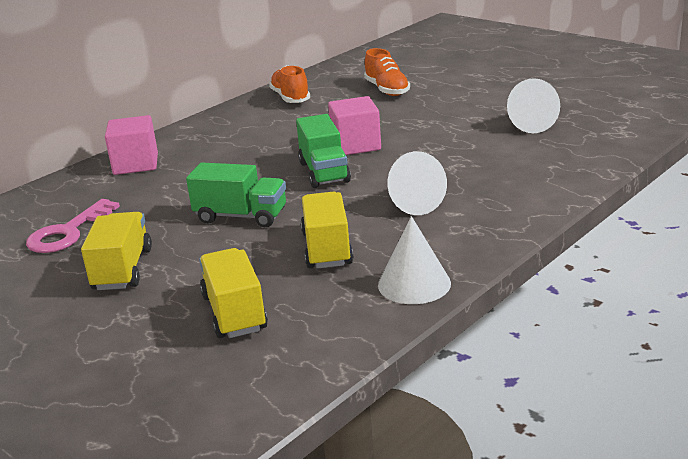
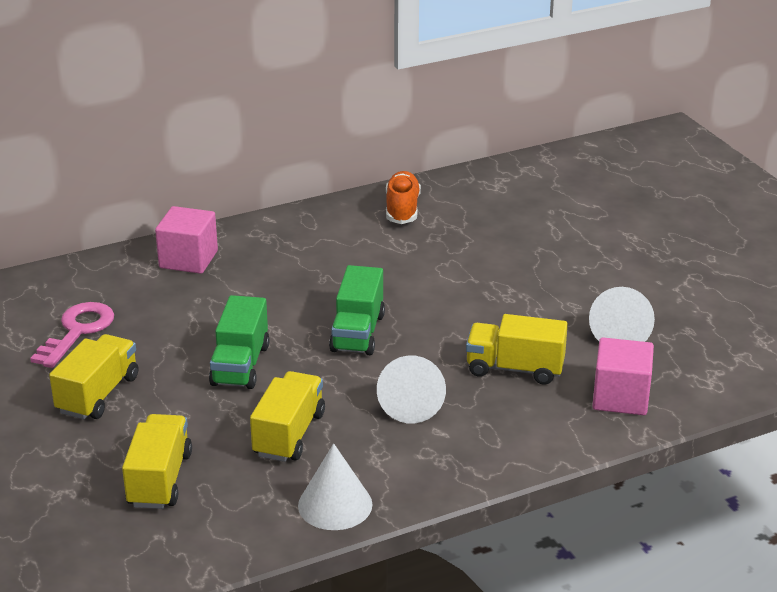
camera: 20 degrees right, 5 degrees up
pink key [26,199,120,253] -> pink key turned 150 degrees clockwise [30,302,114,368]
green truck [186,163,286,228] -> green truck turned 60 degrees clockwise [209,295,270,389]
pink cube [328,96,381,155] -> pink cube moved to [592,337,654,415]
orange shoe [364,48,410,96] -> none
none -> yellow truck [466,314,568,385]

